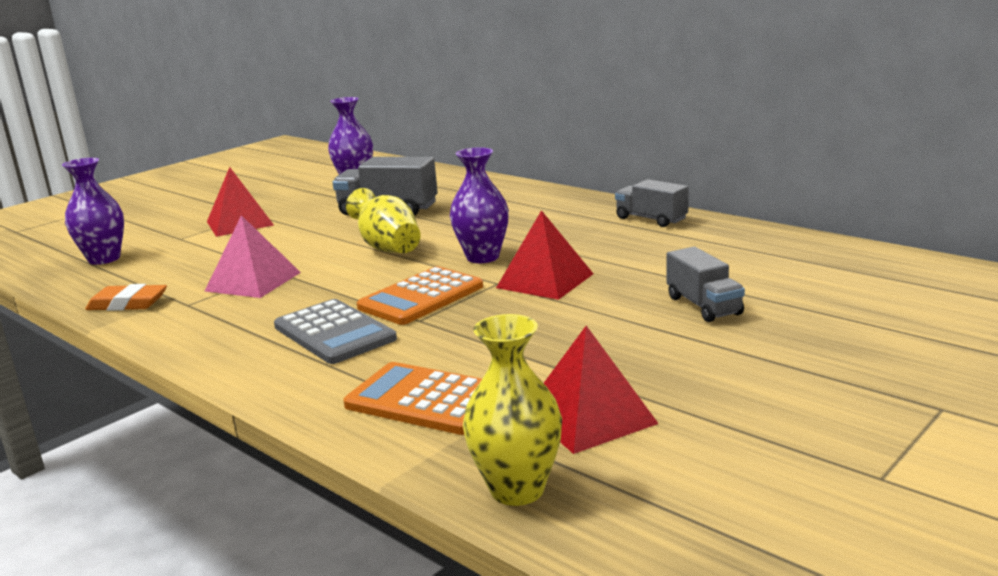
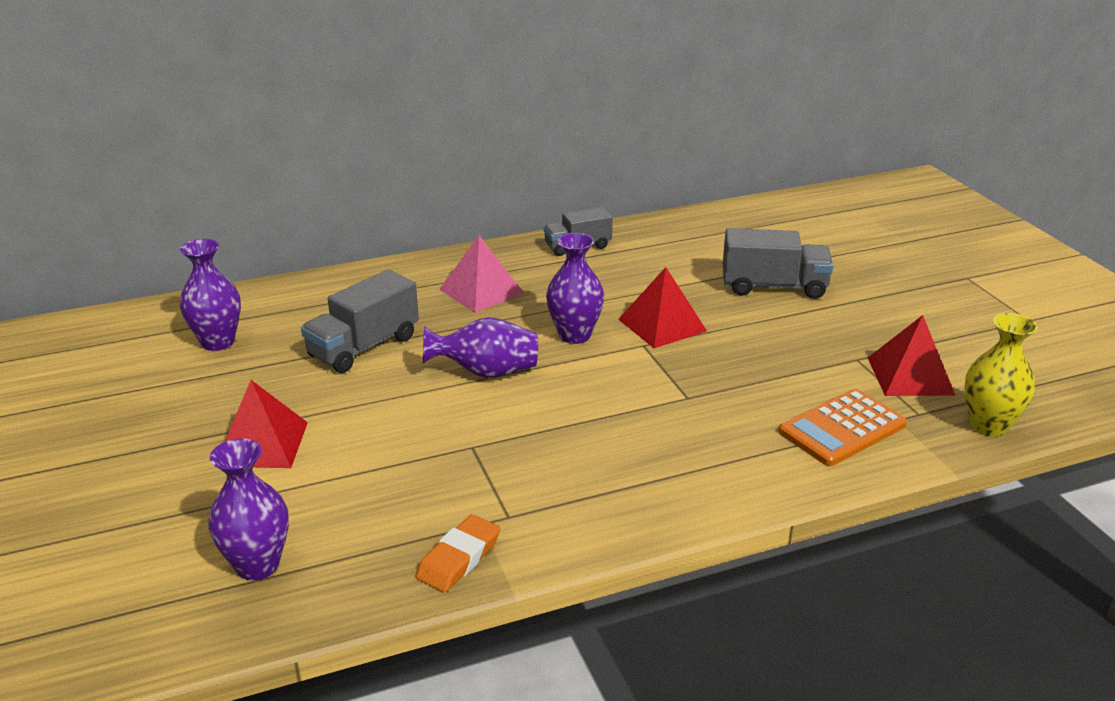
camera: 65 degrees left, 10 degrees up
pink pyramid [205,215,301,298] -> pink pyramid moved to [439,235,524,313]
grey calculator [274,299,397,364] -> none
yellow vase [346,188,421,253] -> purple vase [423,317,538,378]
orange calculator [357,266,483,325] -> none
grey truck [667,247,745,322] -> grey truck [723,228,833,299], size x1.50

